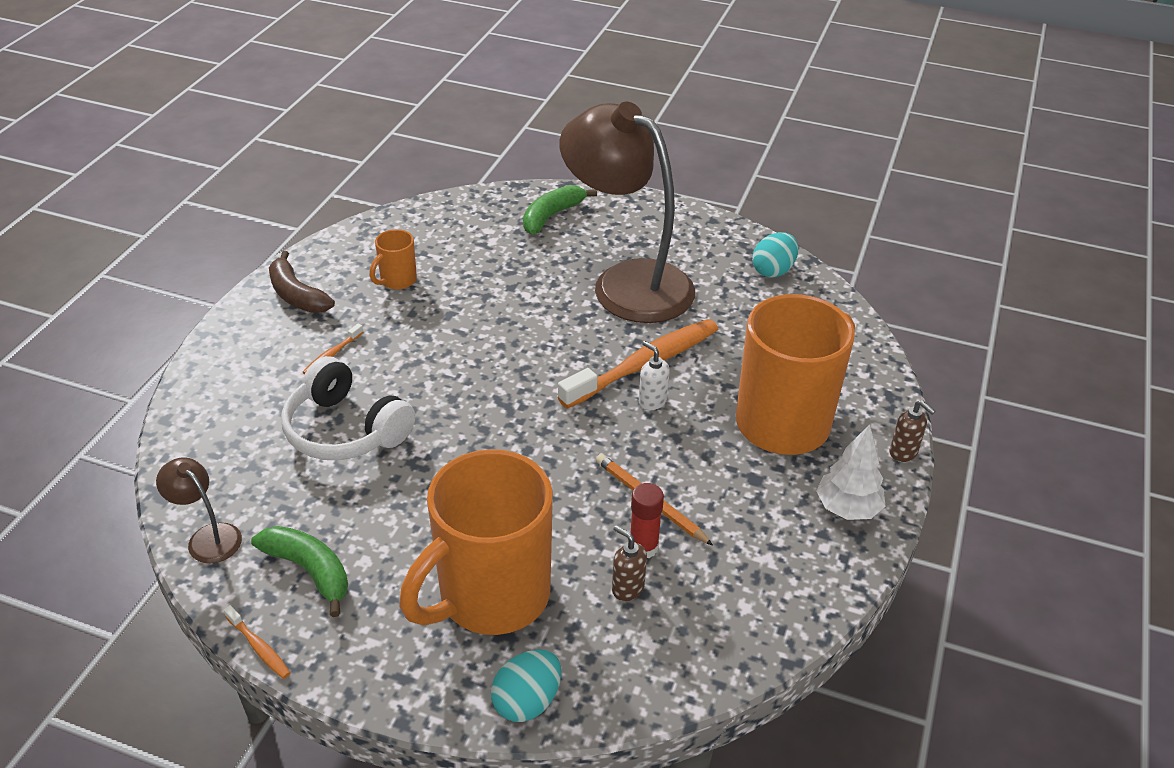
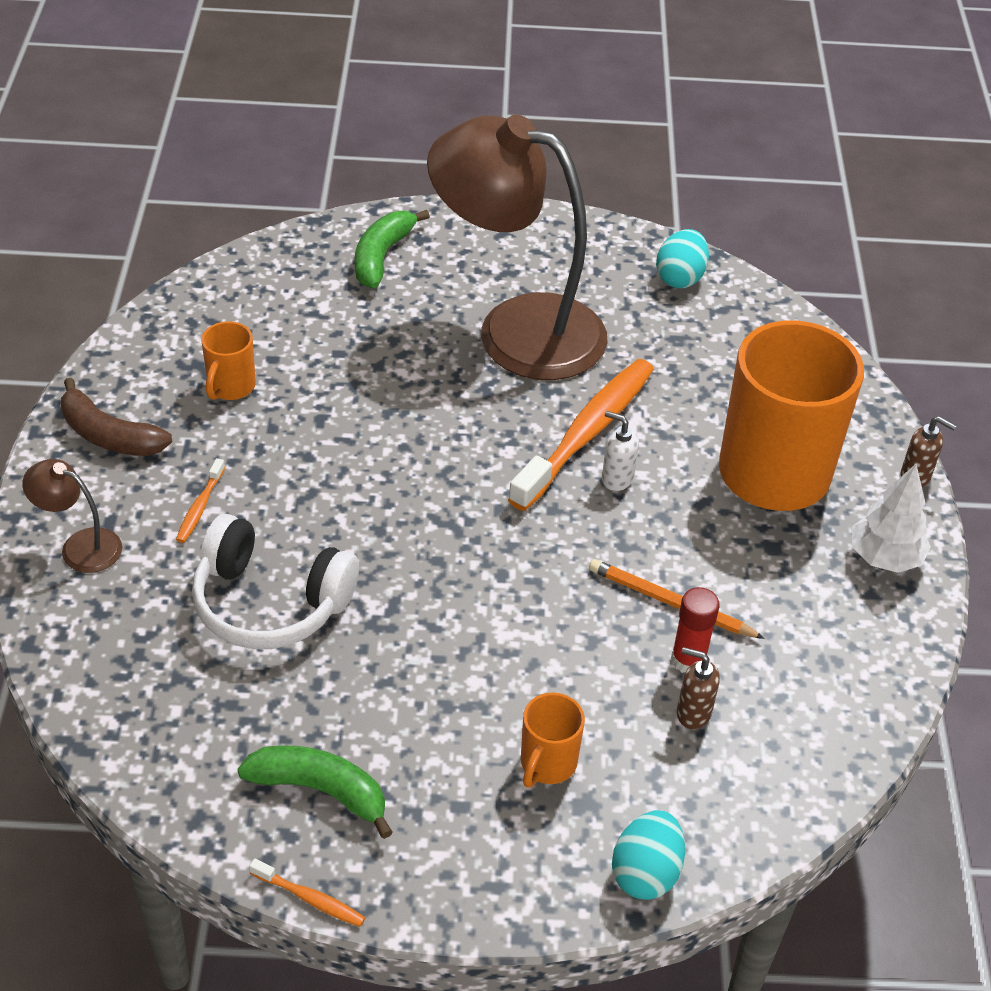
camera: 20 degrees left, 5 degrees up
brown lamp [156,457,242,563] -> brown lamp moved to [22,459,122,573]
orange mug [399,449,553,635] -> orange mug [521,693,585,788], size x0.43

